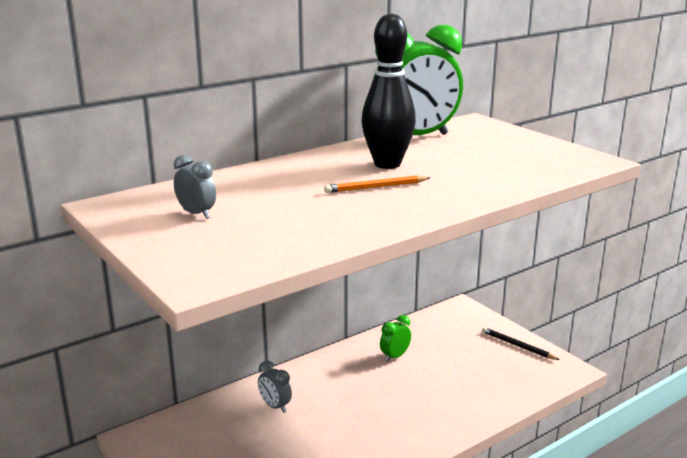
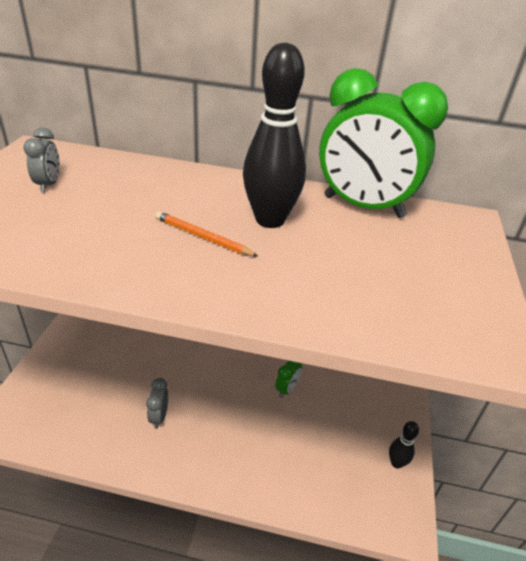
camera: 45 degrees right, 15 degrees up
grey clock [258,361,292,413] -> grey clock moved to [146,378,168,429]
green clock [380,315,411,362] -> green clock turned 120 degrees clockwise [275,361,303,398]
black pencil [482,327,560,360] -> black bowling pin [389,421,419,469]

